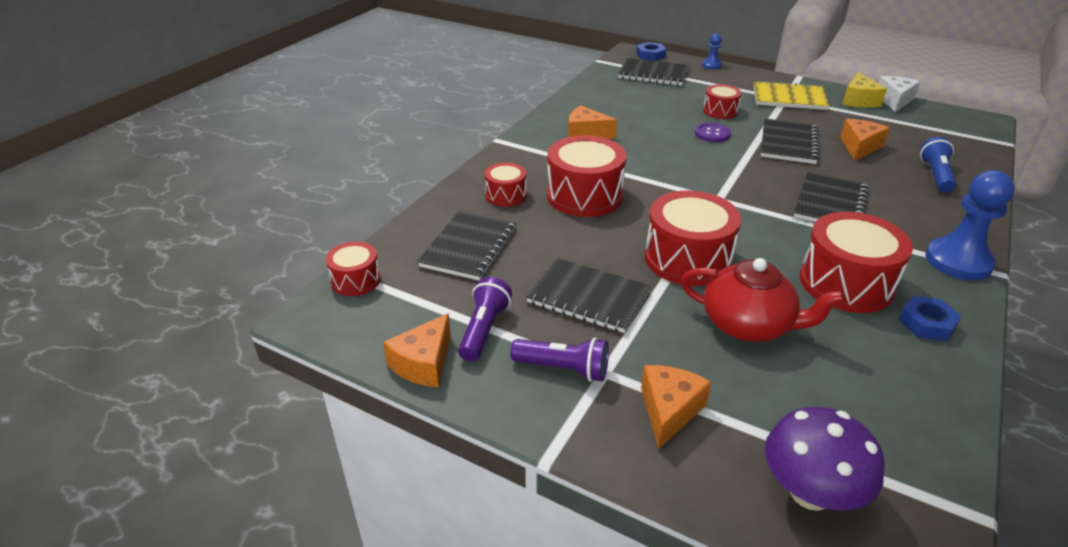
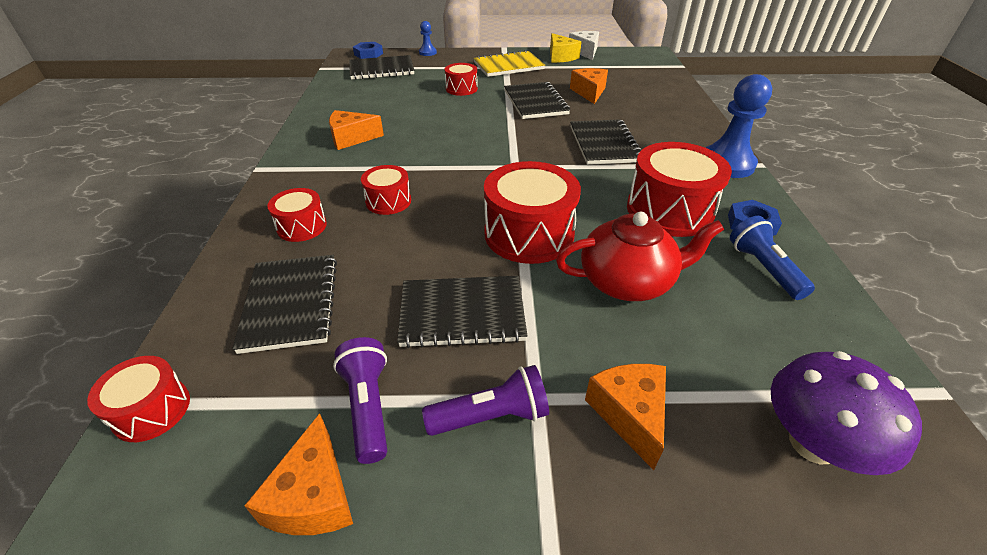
camera: 30 degrees left, 5 degrees up
red drum [547,135,626,217] -> red drum [361,165,411,215], size x0.55
purple button [695,123,731,142] -> none
blue flashlight [920,137,956,193] -> blue flashlight moved to [730,216,815,300]

